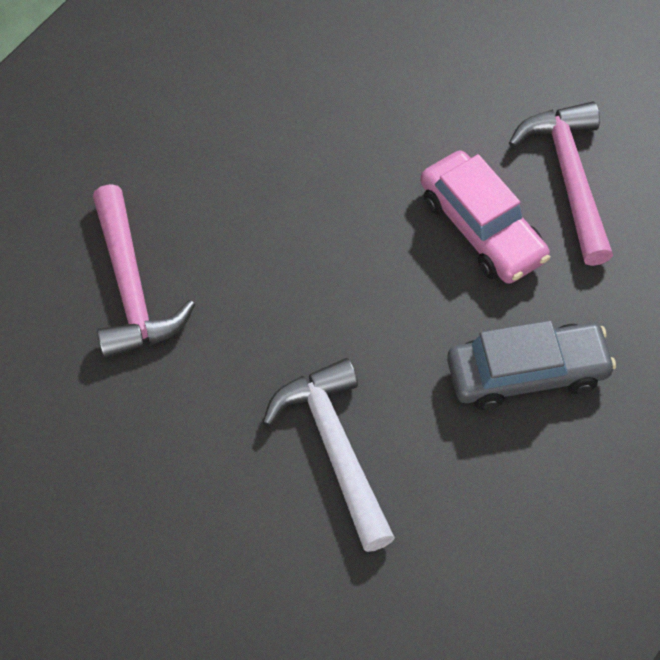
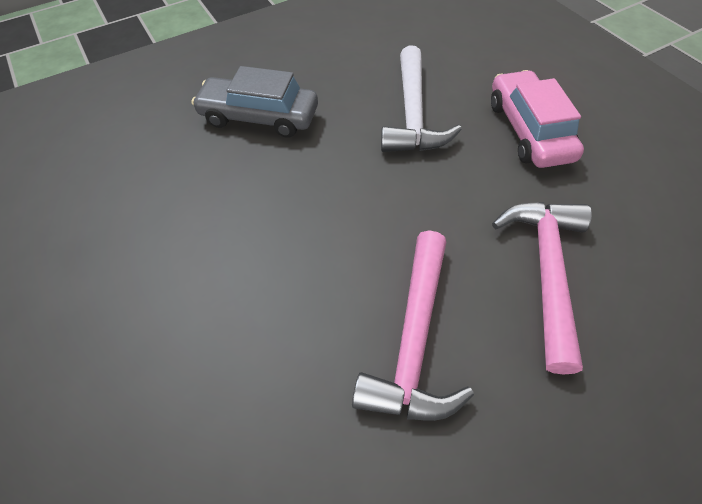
camera: 155 degrees left, 5 degrees down
pink car [420,150,550,284] -> pink car moved to [491,70,584,168]
pink hammer [509,102,613,266] -> pink hammer moved to [352,230,474,421]

